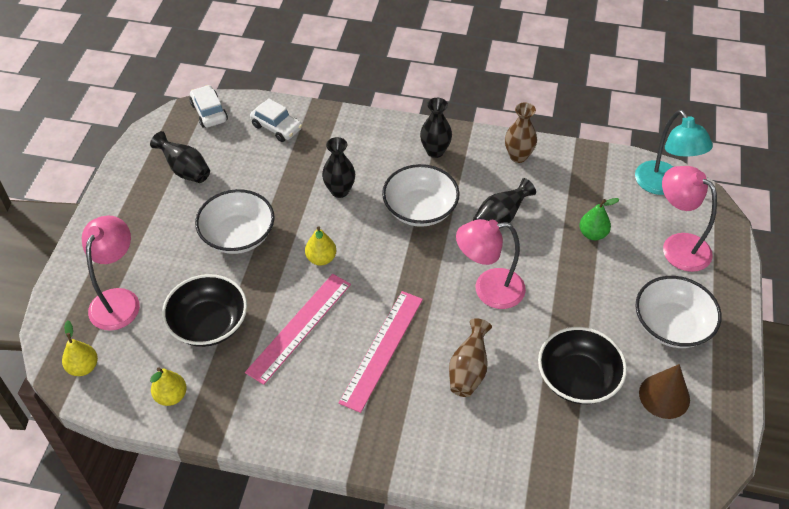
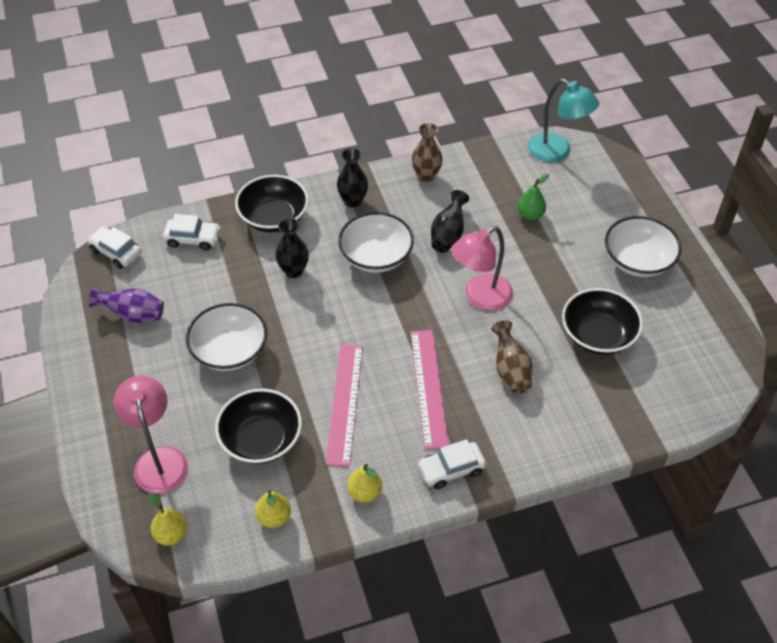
camera: 30 degrees left, 0 degrees up
black vase [150,131,210,183] -> purple vase [89,286,164,323]
yellow pear [305,226,336,265] -> yellow pear moved to [347,464,382,503]
brown cone [639,364,690,419] -> none
pink lamp [662,166,717,272] -> none
none -> black bowl [235,175,309,232]
none -> white car [418,439,486,489]

